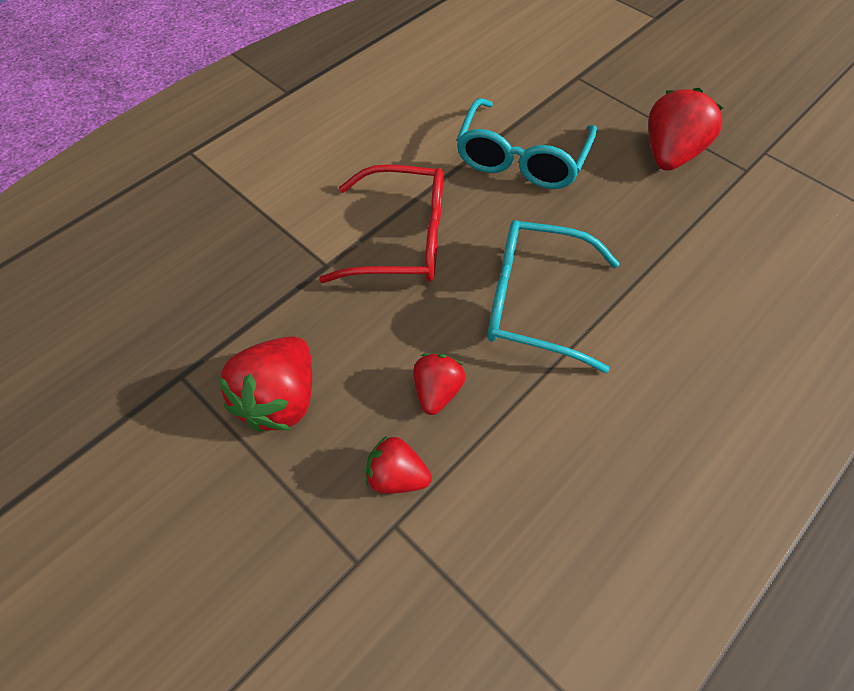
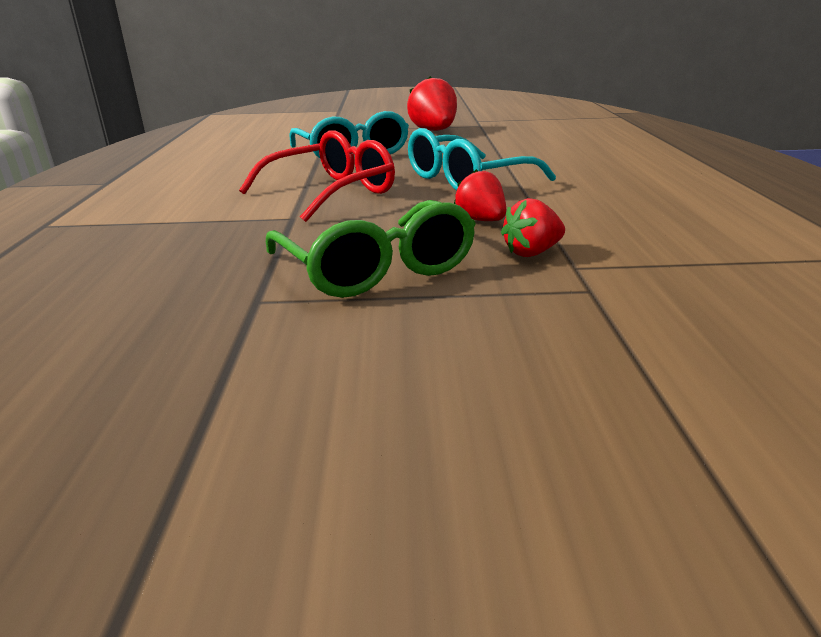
camera: 45 degrees left, 30 degrees down
red strawberry [218,336,312,431] -> green glasses [266,200,476,298]

